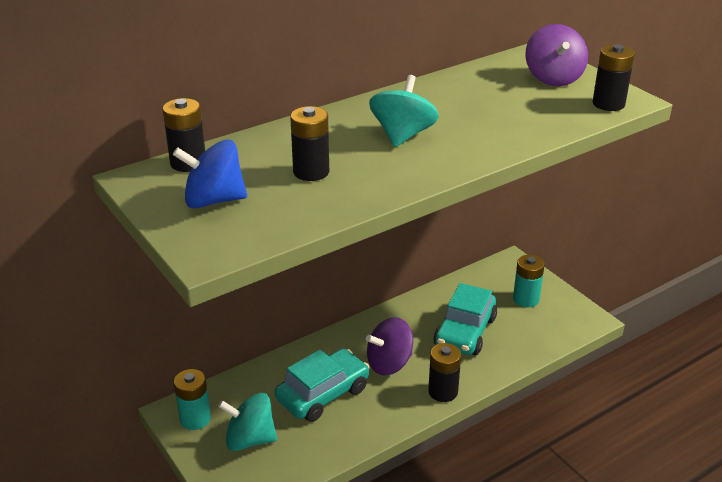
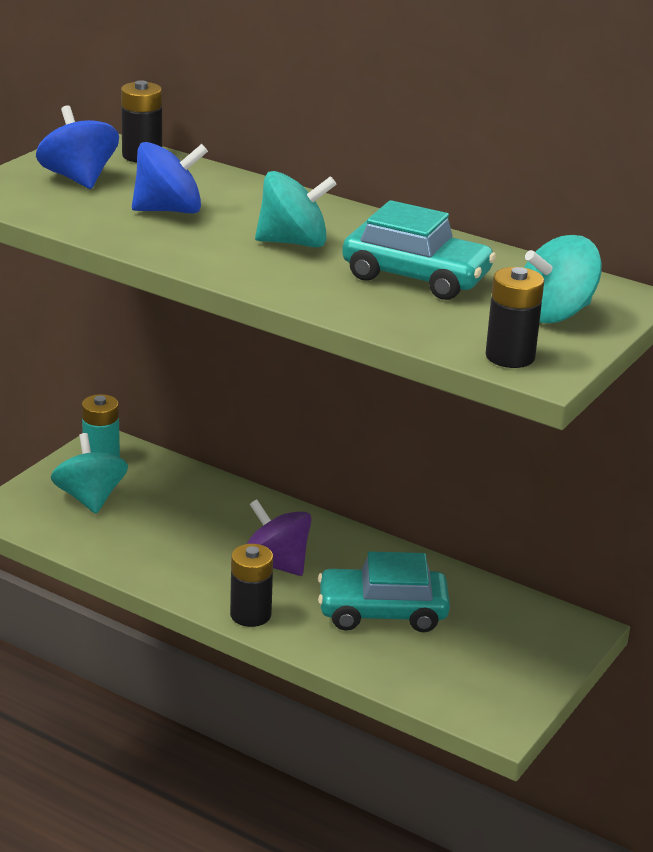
camera: 65 degrees right, 5 degrees down
turquoise car [275,349,370,422] -> turquoise car moved to [342,200,496,300]
black battery [290,106,329,181] -> blue spinning top [132,142,208,214]
turquoise battery [513,255,545,307] -> none
purple spinning top [525,24,588,86] -> turquoise spinning top [524,235,602,324]

